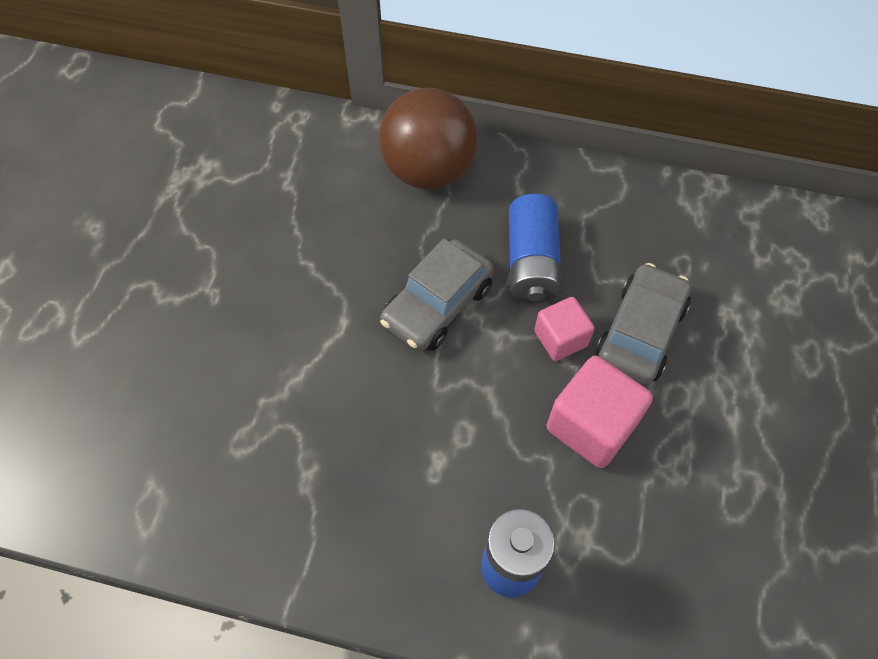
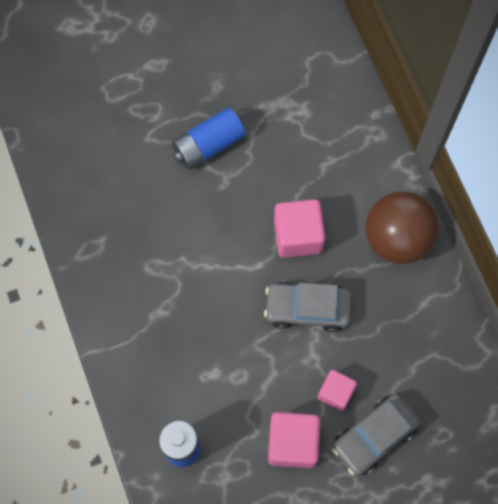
camera: 55 degrees right, 10 degrees up
blue battery [509,194,562,302] -> blue battery moved to [172,108,245,170]
grey car [596,263,691,384] -> grey car turned 150 degrees clockwise [332,394,420,476]
none -> pink cube [274,199,326,258]

